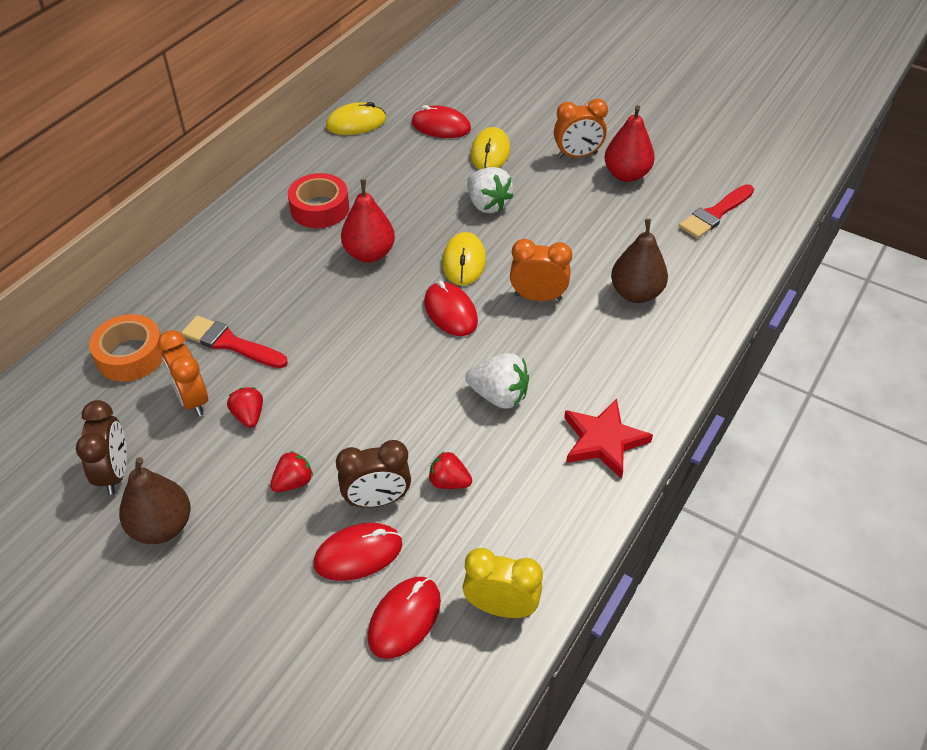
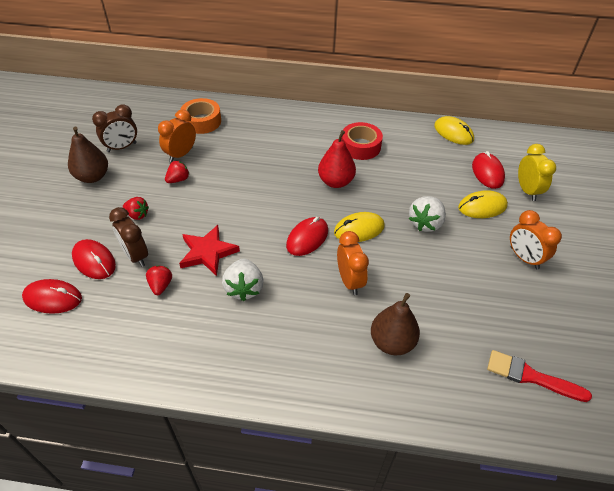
camera: 65 degrees right, 0 degrees up
red brush [181,316,288,368] -> none
yellow clock [463,548,543,618] -> yellow clock moved to [518,144,556,201]
red star [564,399,653,479] -> red star moved to [179,225,240,276]
red pear [604,105,655,182] -> none

